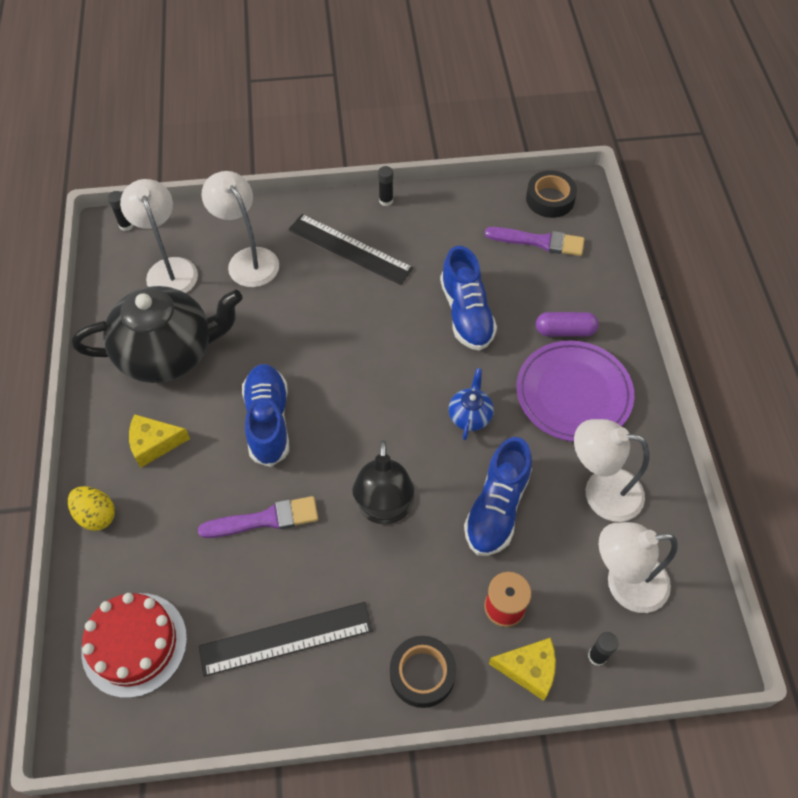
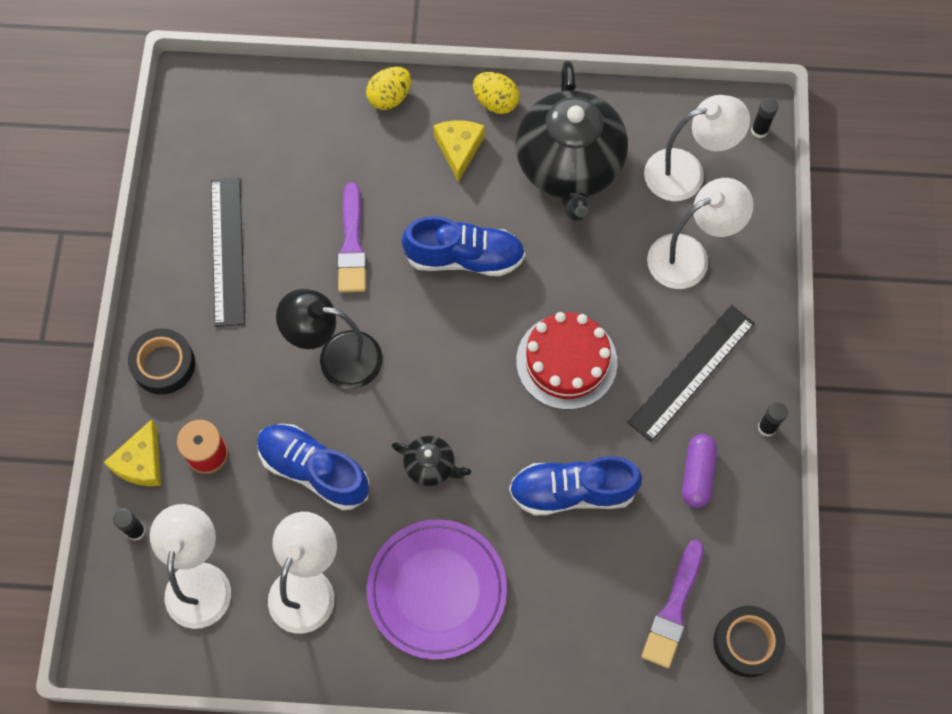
camera: 100 degrees right, 10 degrees up
red cake [81,593,187,698] -> red cake moved to [516,312,617,410]
blue teapot [449,368,494,440] -> black teapot [391,436,471,486]
purple capsule [536,312,599,337] -> purple capsule moved to [682,434,717,508]
none -> yellow egg [473,72,520,114]

